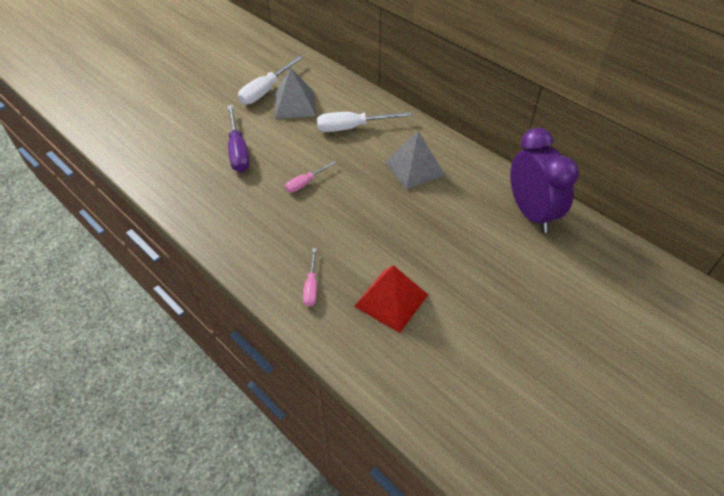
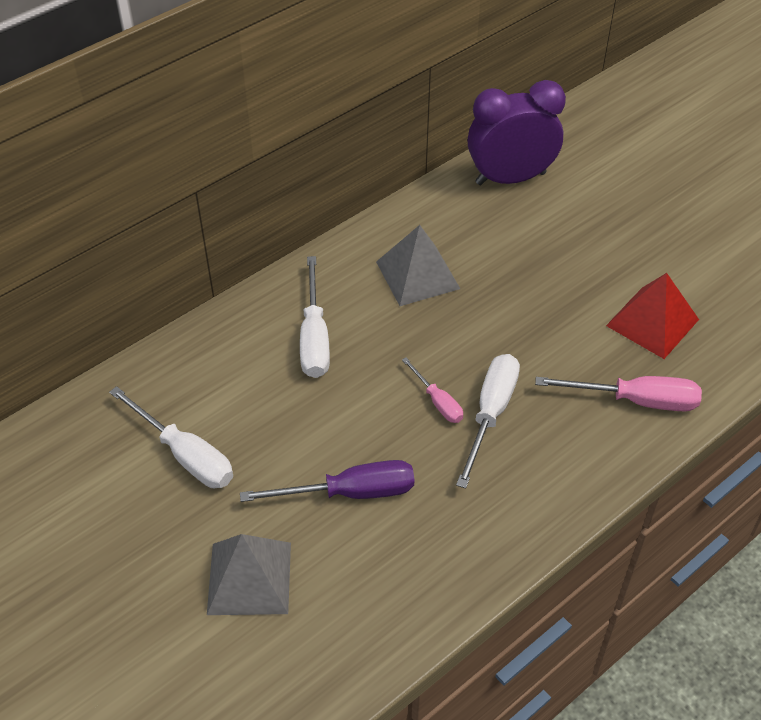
camera: 85 degrees left, 0 degrees up
grey pyramid [274,67,316,119] -> grey pyramid moved to [207,534,291,615]
pink screwdriver [303,248,317,307] -> pink screwdriver [535,376,702,411], size x1.73
none -> white screwdriver [456,354,520,488]

